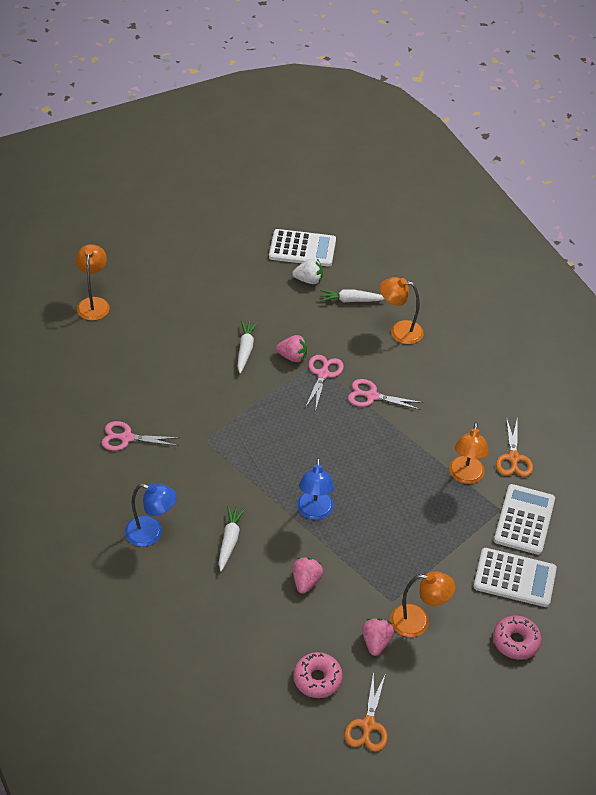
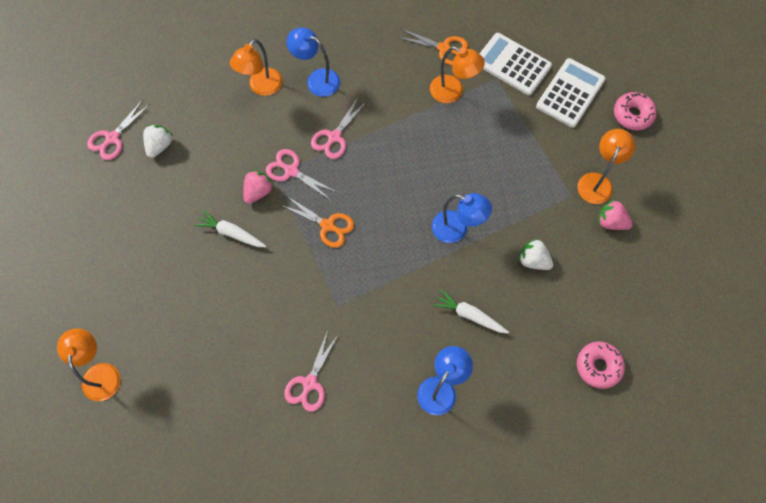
camera: 70 degrees left, 20 degrees up
orange lamp [76,244,110,321] -> orange lamp turned 60 degrees clockwise [57,328,121,401]
white calculator [269,229,336,267] -> pink scissors [87,99,149,160]
pink strawberry [292,557,323,593] -> white strawberry [518,238,553,270]
pink donut [293,652,343,698] -> pink donut moved to [577,341,625,389]
white carrot [320,289,384,302] -> none
orange scissors [344,671,388,752] -> orange scissors moved to [281,197,354,248]
none -> blue lamp [286,28,340,97]

